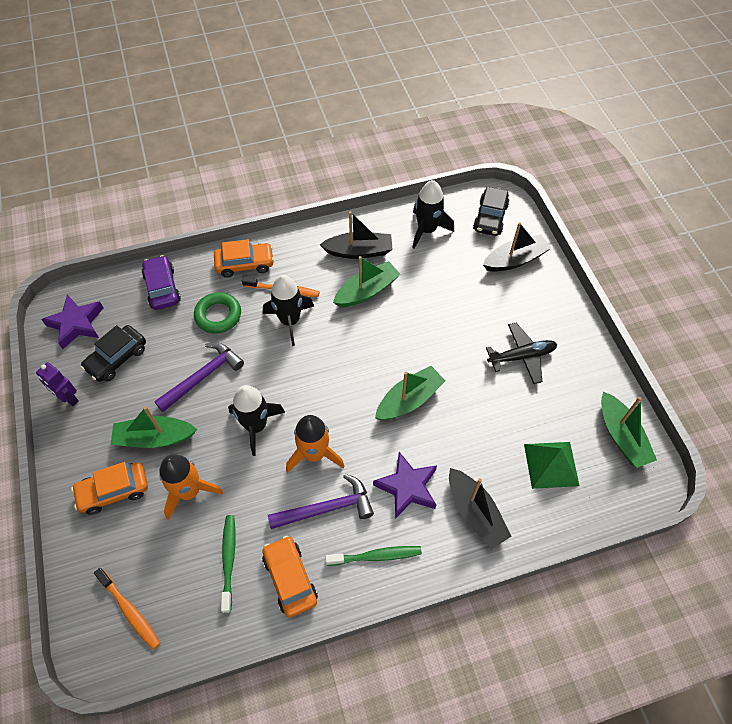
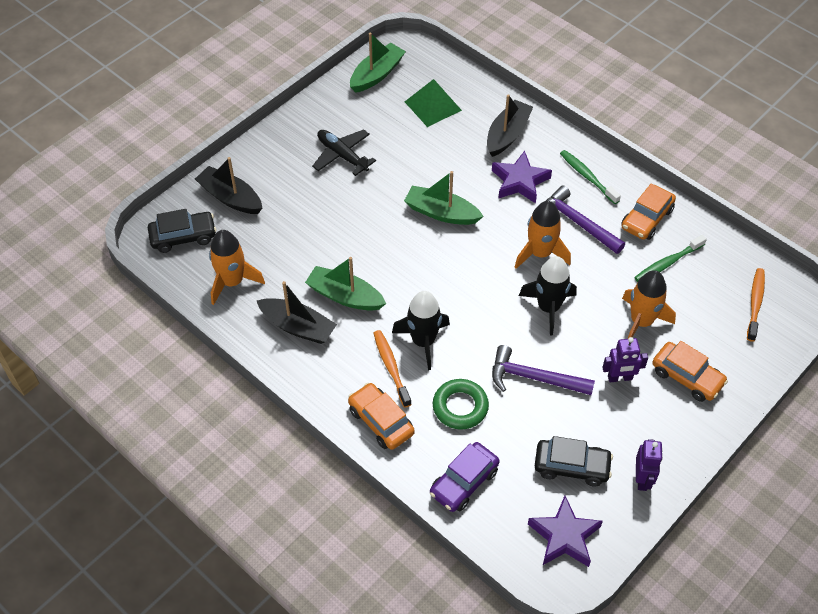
camera: 120 degrees left, 5 degrees down
green boat [111,406,197,448] -> purple robot [602,337,648,382]
black boat [320,211,393,259] -> black boat turned 150 degrees clockwise [257,281,337,344]
black rocket [412,180,454,249] -> orange rocket [209,230,265,305]

